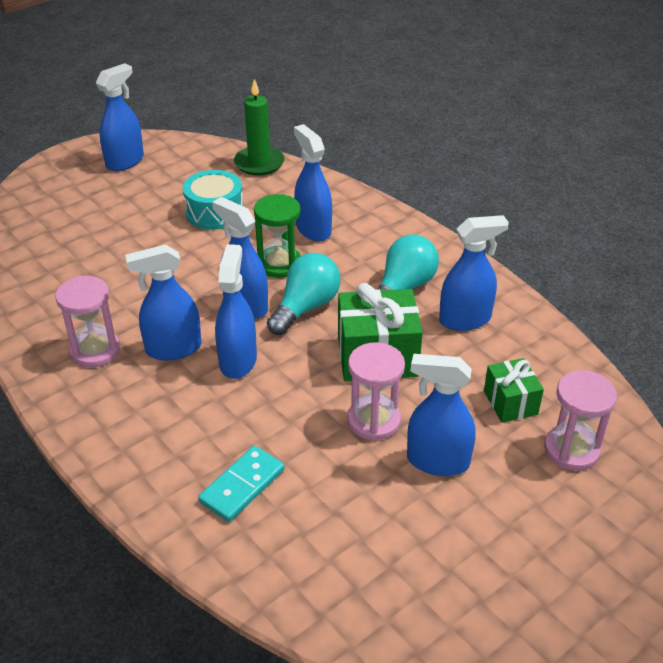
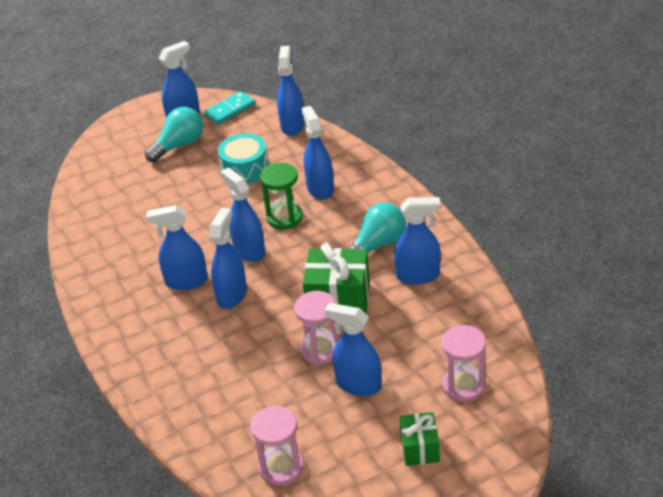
camera: 15 degrees right, 0 degrees up
pink hourglass [56,276,120,367] -> pink hourglass moved to [250,406,303,486]
turquoise domino [198,446,285,522] -> turquoise domino moved to [204,91,255,125]
green candle [234,79,284,176] -> blue spray bottle [277,46,305,136]
turquoise light bulb [267,253,341,335] -> turquoise light bulb moved to [145,107,203,162]
green gift [484,358,544,423] -> green gift moved to [400,412,440,466]

